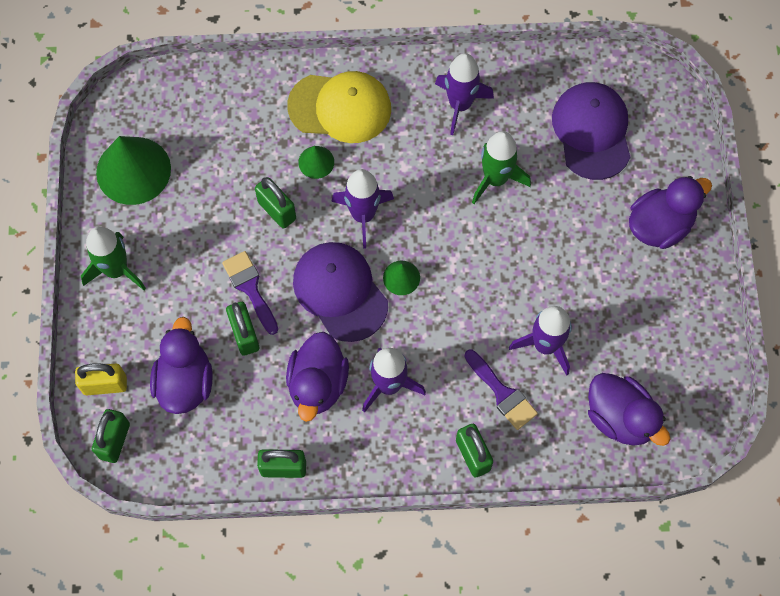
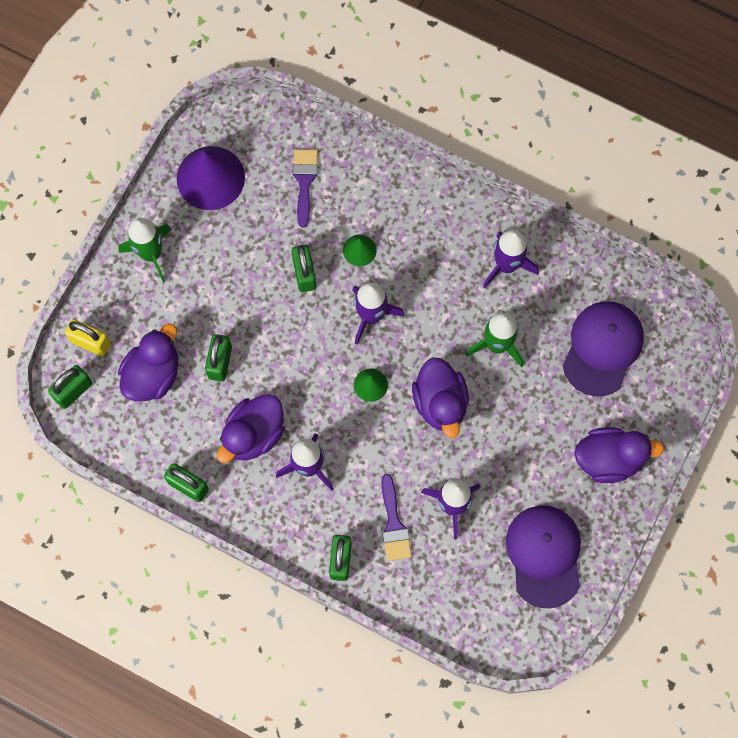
camera: 30 degrees right, 5 degrees up
green cone [96,136,171,205] -> purple cone [177,146,245,210]
purple brush [222,251,278,335] -> purple brush moved to [293,149,318,228]
yellow cap [287,71,391,143] -> none
purple cap [293,242,388,342] -> purple cap moved to [506,505,581,609]
purple duck [588,373,670,446] -> purple duck moved to [412,357,469,438]

